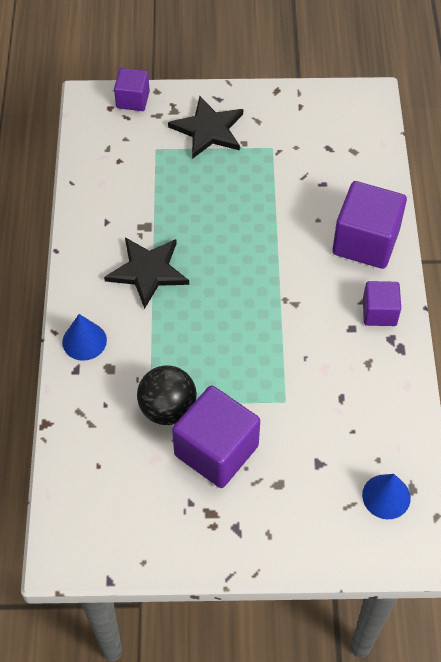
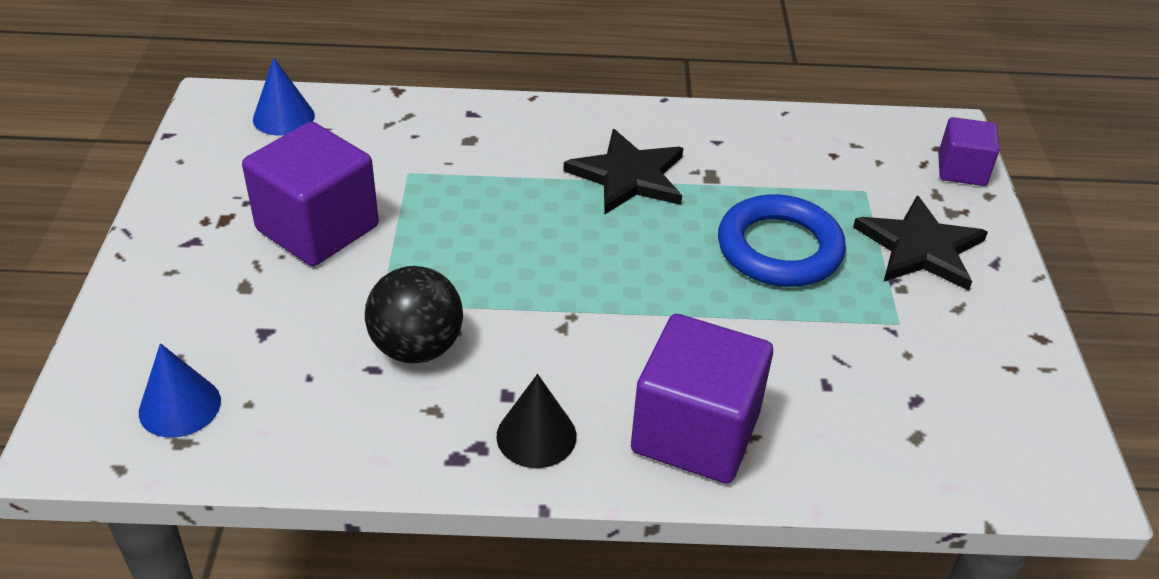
camera: 90 degrees right, 15 degrees down
blue cone [62,314,107,361] -> blue cone moved to [253,57,315,136]
black ball [137,365,197,425] -> black ball moved to [365,266,463,364]
purple cube [363,281,401,326] -> black cone [496,374,577,468]
none -> blue ring [718,194,846,287]

